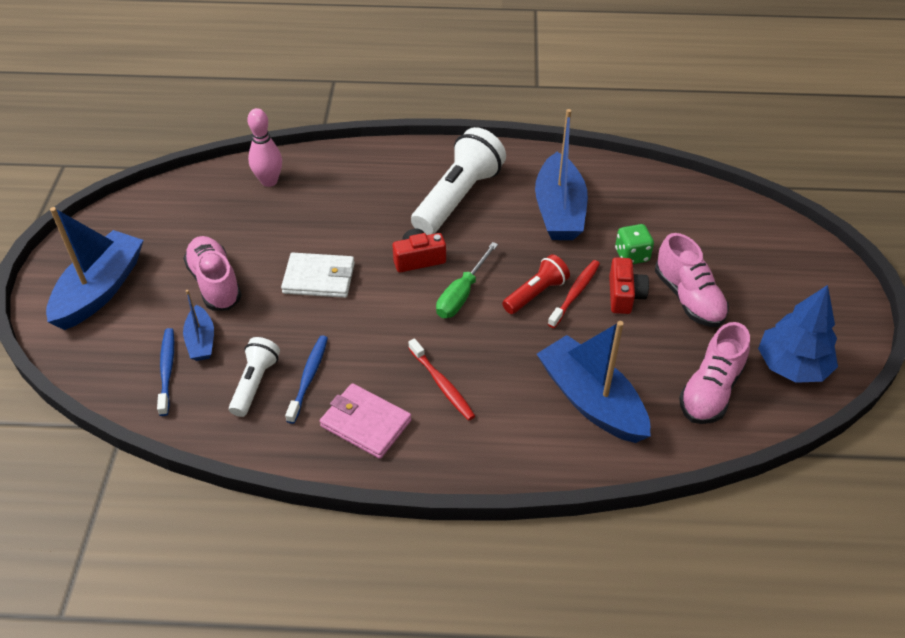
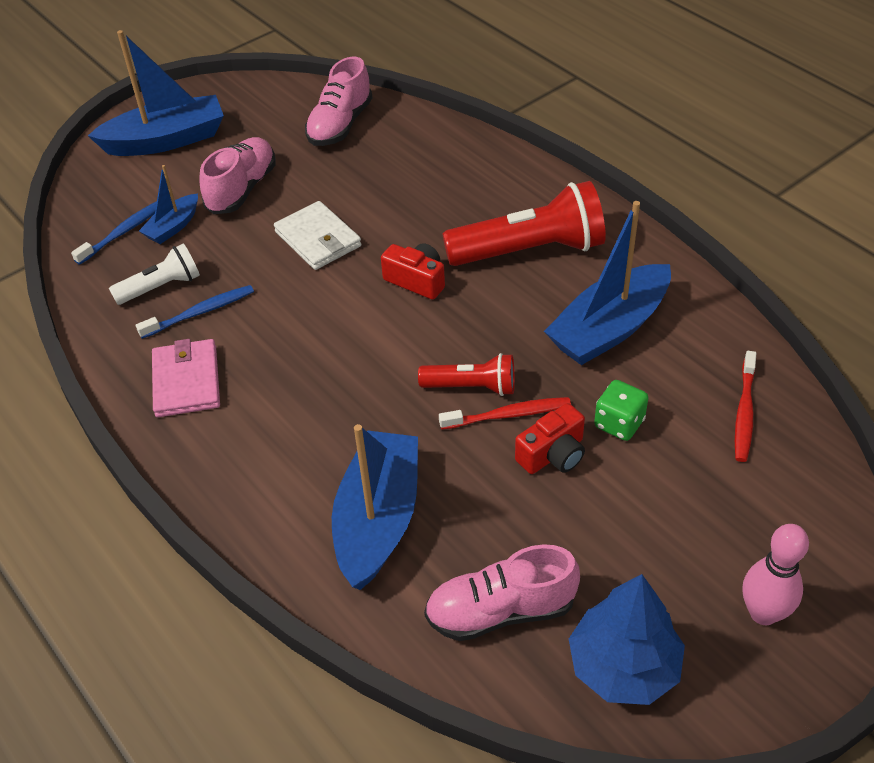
camera: 50 degrees right, 0 degrees up
pink bowling pin [247,108,282,187] -> pink bowling pin moved to [743,524,809,625]
red toothbrush [409,338,475,421] -> red toothbrush moved to [735,351,756,462]
white flashlight [411,127,506,235] -> red flashlight [443,181,606,266]
green screwdriver [436,242,498,318] -> none
pink shoe [655,233,729,327] -> pink shoe moved to [305,56,372,146]

